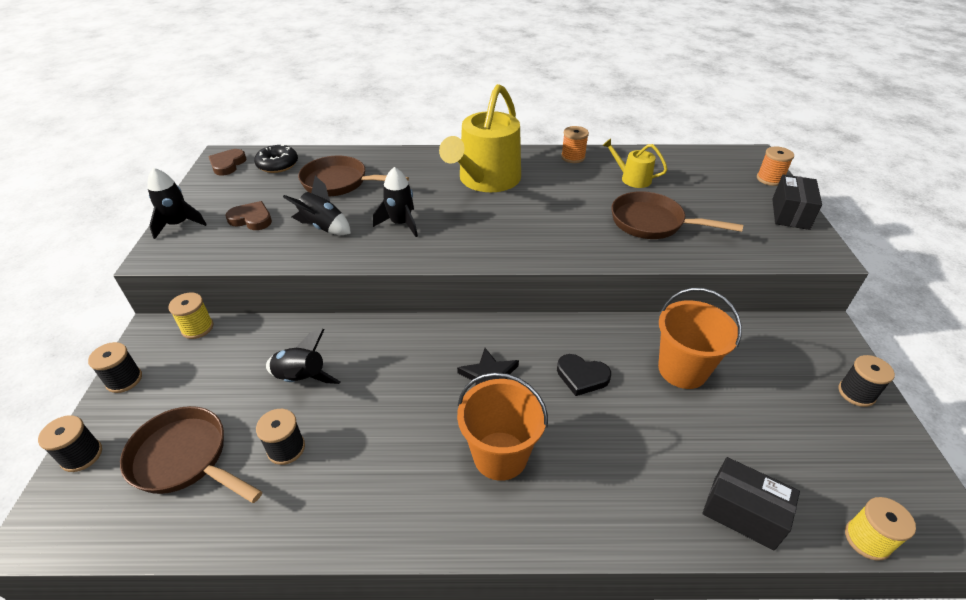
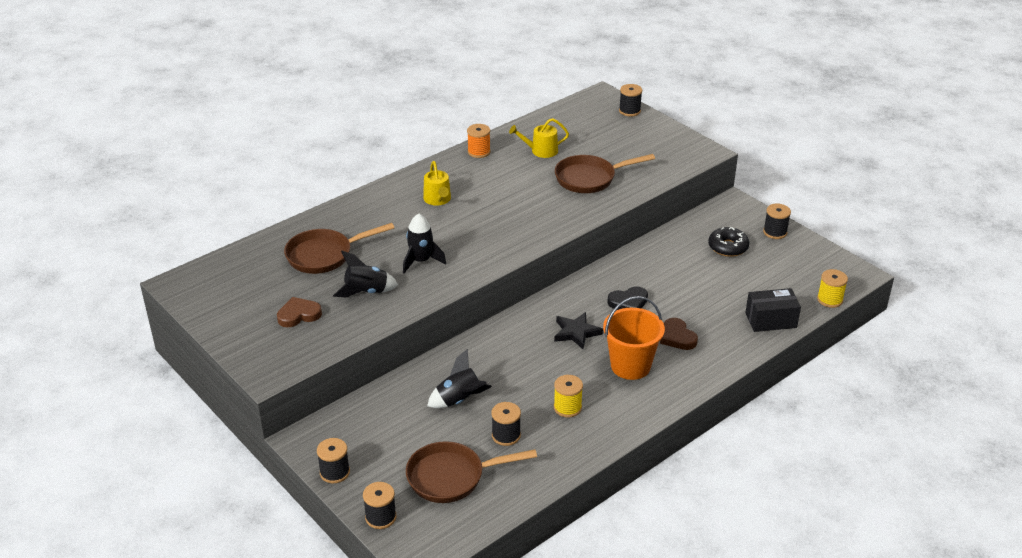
camera: 40 degrees left, 5 degrees down
black rocket [147,168,207,239] -> none
yellow spool [168,293,213,339] -> yellow spool moved to [554,375,583,418]
brown heart [208,149,246,175] -> brown heart moved to [660,318,698,350]
black donut [254,145,298,173] -> black donut moved to [708,227,750,257]
yellow watering can [439,84,521,192] -> yellow watering can [423,161,451,206], size x0.47
orange bucket [658,288,742,389] -> none
orange spool [757,146,794,186] -> black spool [619,84,642,117]
black box [772,174,822,230] -> none

